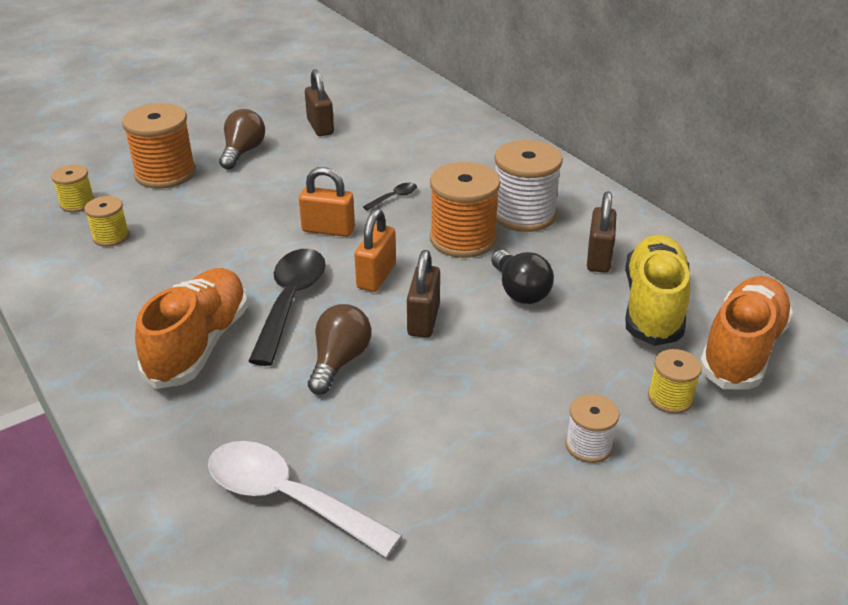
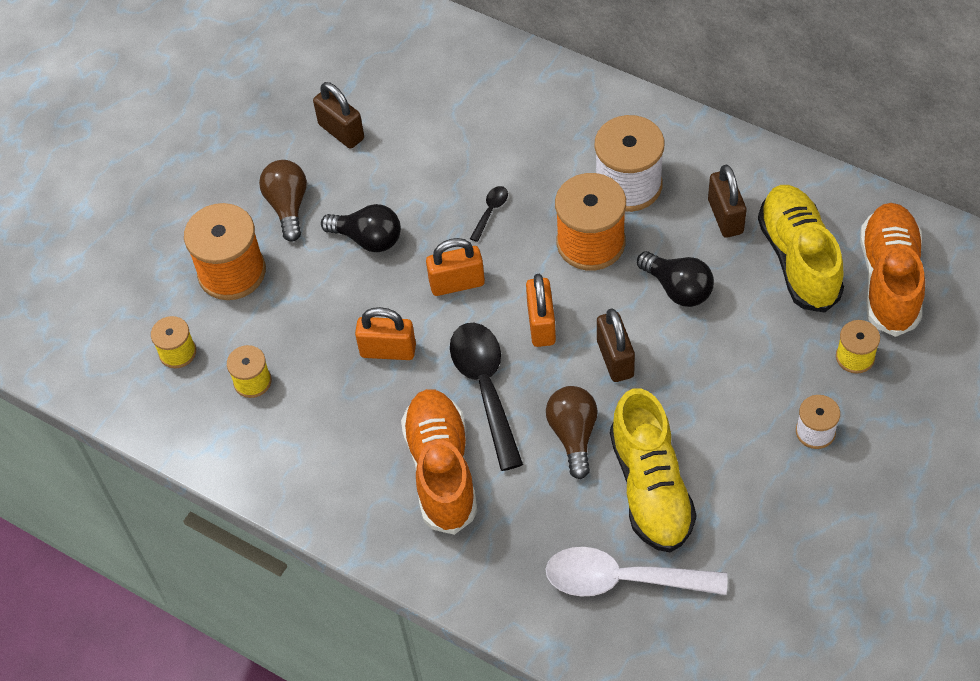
camera: 20 degrees left, 20 degrees up
none -> black light bulb [321,204,401,252]
none -> orange padlock [355,307,416,360]
none -> yellow shoe [610,388,696,553]

